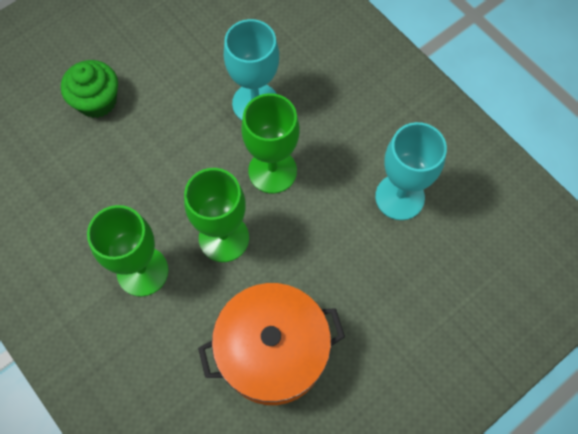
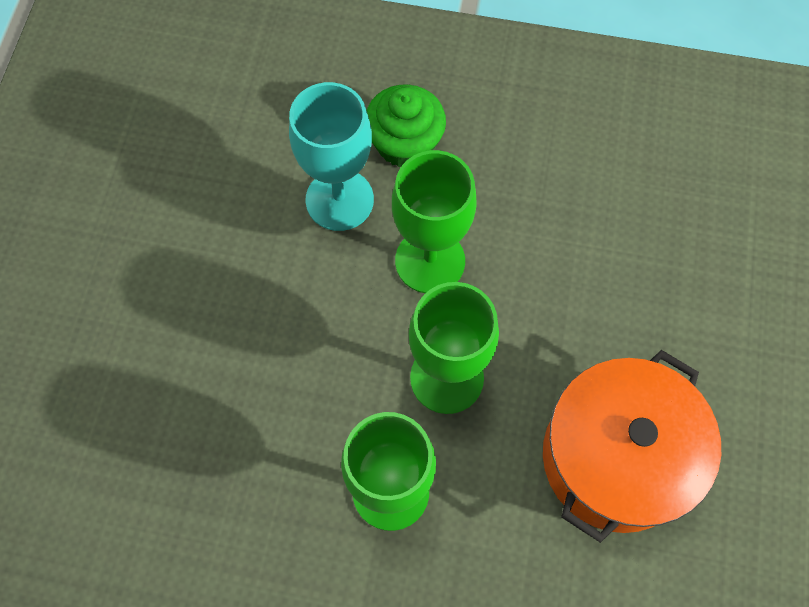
camera: 40 degrees left, 0 degrees up
green cupcake [61,60,118,118] -> green cupcake moved to [366,84,446,167]
turquoise goblet [375,122,447,220] -> none

